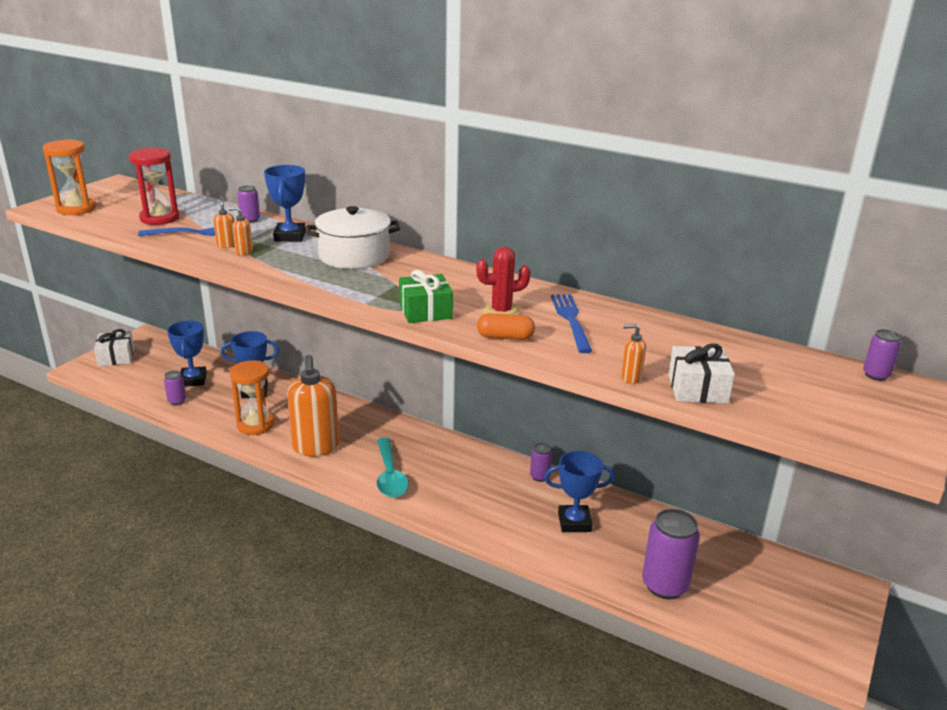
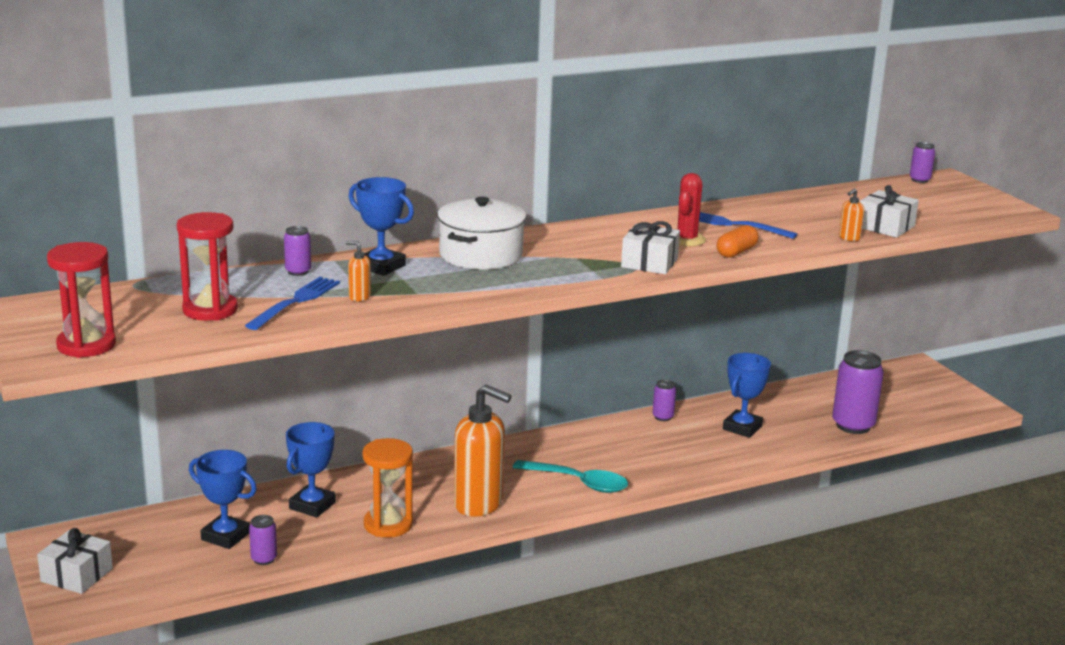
camera: 55 degrees left, 5 degrees down
orange hourglass [42,139,96,215] -> red hourglass [47,242,116,358]
orange soap dispenser [229,207,253,255] -> none
green gift [399,270,453,323] -> white gift [621,221,680,274]

